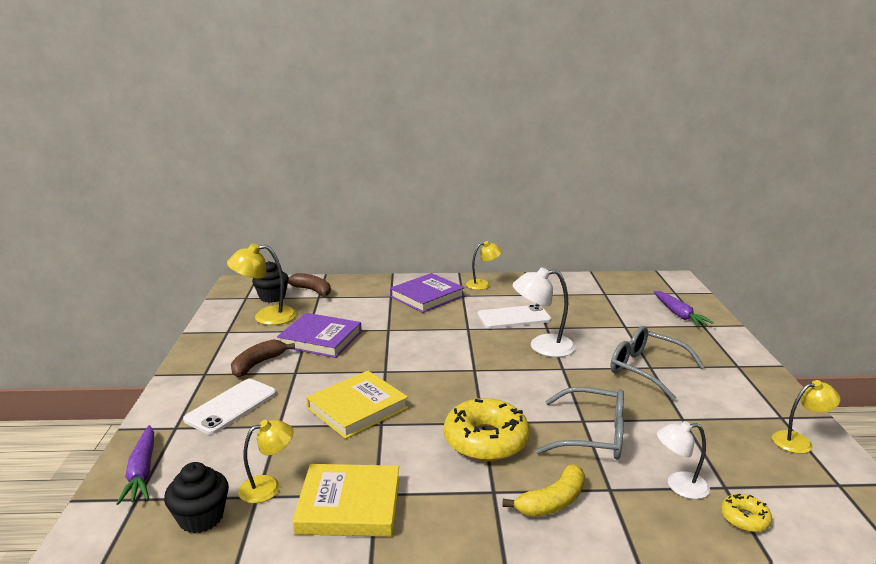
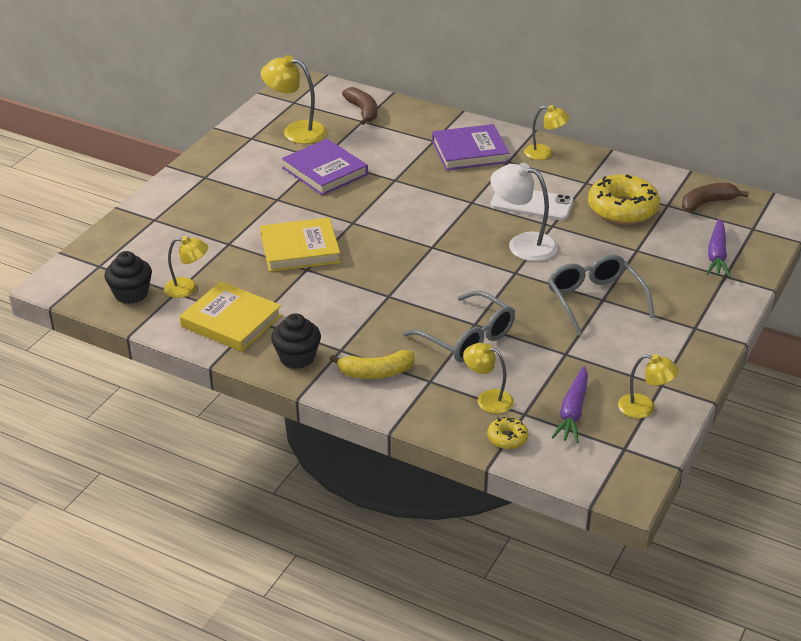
camera: 30 degrees right, 15 degrees up
purple carrot [116,425,154,505] -> purple carrot moved to [552,366,588,443]
white phone [183,379,276,435] -> none
brown banana [231,339,295,377] -> brown banana moved to [682,183,749,212]
black cupcake [252,261,289,303] -> black cupcake moved to [271,313,321,369]
yellow donut [444,398,530,462] -> yellow donut moved to [588,174,660,224]
white lamp [657,421,710,499] -> yellow lamp [463,343,514,414]

